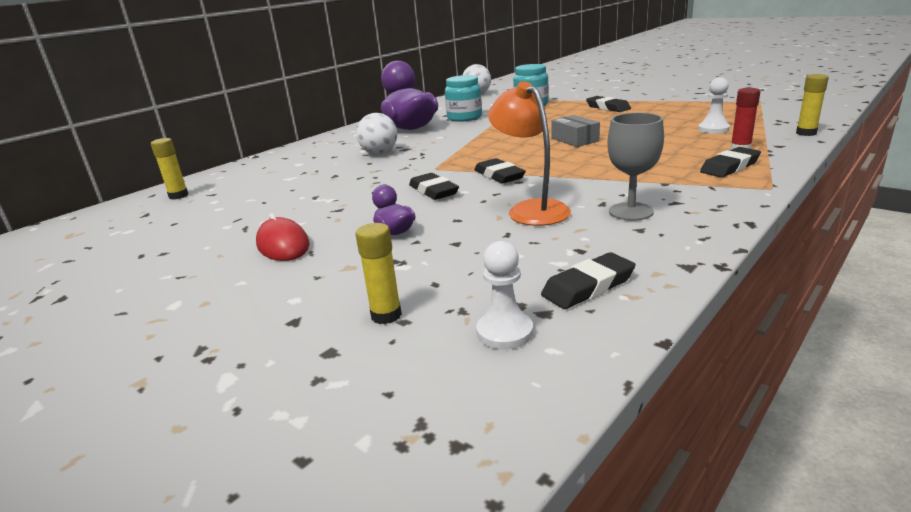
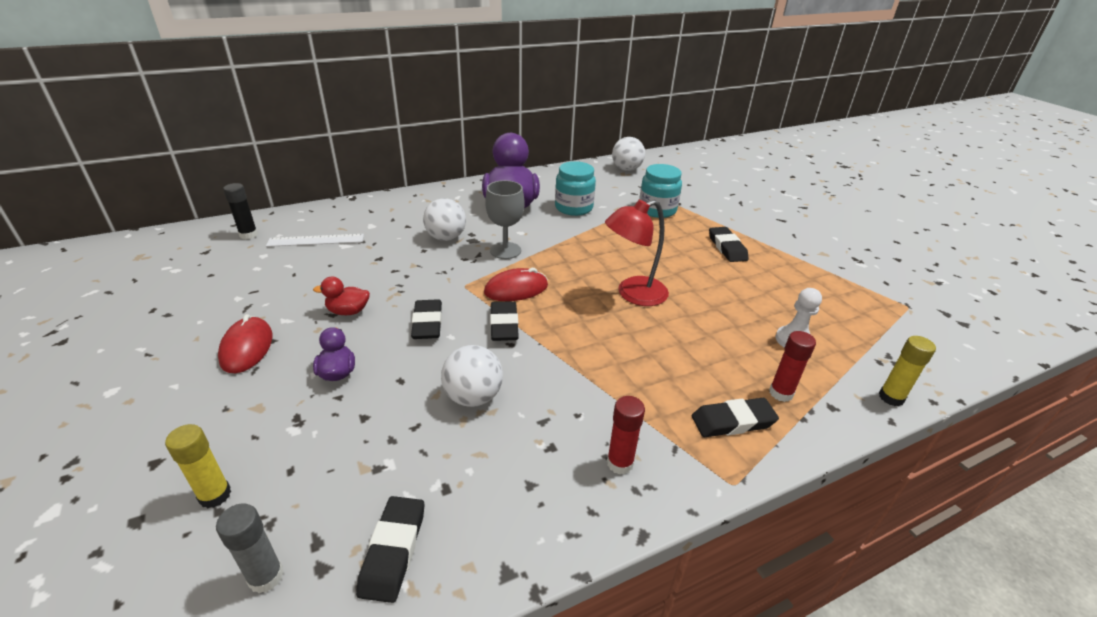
camera: 20 degrees right, 10 degrees up
yellow glue stick [151,138,188,200] -> black glue stick [223,183,258,239]
white pawn [476,241,533,350] -> grey glue stick [216,503,284,593]
orange lamp [488,81,571,226] -> white ball [441,345,503,407]
black eraser [541,252,636,309] -> black eraser turned 75 degrees counterclockwise [356,496,424,603]
grey box [551,115,600,147] -> red lamp [605,200,669,306]
grey goblet [607,113,664,221] -> grey goblet moved to [485,180,525,259]
none -> white ruler [266,234,364,247]
none -> red duck [313,277,370,315]
none -> red mouse [484,268,548,301]
none -> red glue stick [607,396,645,474]

